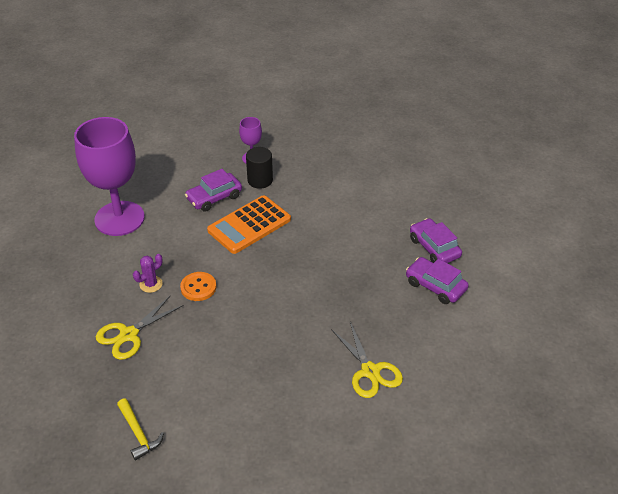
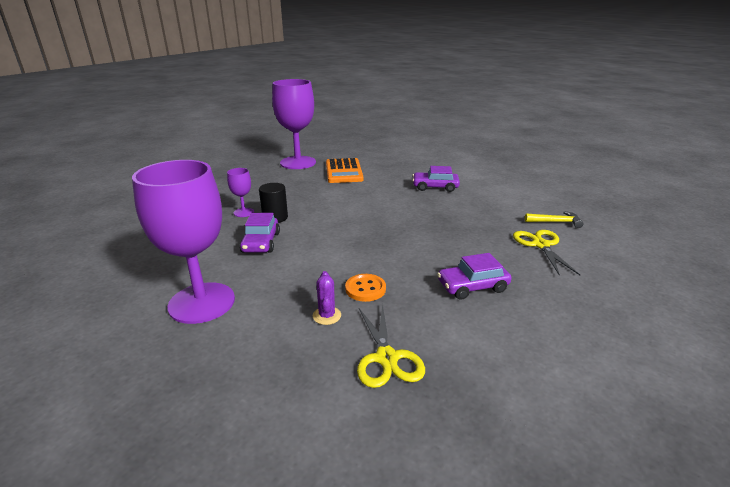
camera: 55 degrees left, 15 degrees down
yellow hammer [117,399,164,460] -> yellow hammer moved to [525,211,584,228]
orange calculator [207,195,291,254] -> orange calculator moved to [326,158,364,183]
yellow scissors [331,322,403,398] -> yellow scissors turned 105 degrees counterclockwise [513,230,580,276]
purple car [406,257,469,304] -> purple car moved to [437,253,512,300]
none -> purple goblet [272,79,316,169]

